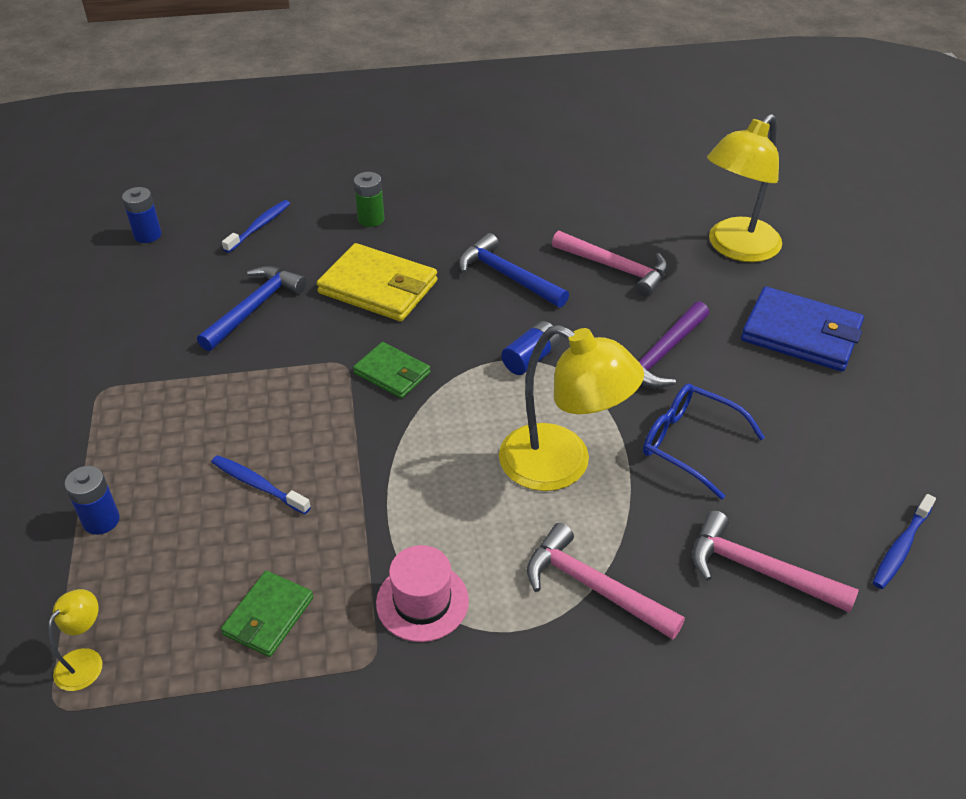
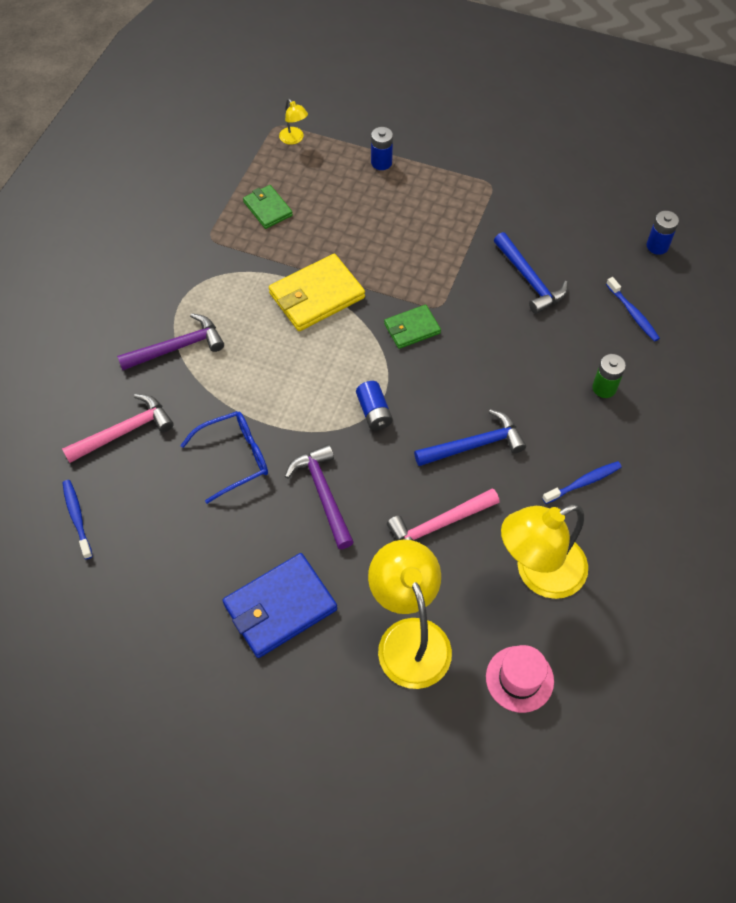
camera: 120 degrees right, 15 degrees up
blue toothbrush [211,455,311,514] -> blue toothbrush moved to [542,461,622,504]
yellow wallet [317,243,437,321] -> yellow wallet moved to [269,254,365,331]
pink hat [376,545,469,642] -> pink hat moved to [486,645,554,713]
yellow lamp [499,325,644,491] -> yellow lamp moved to [501,504,588,599]
pink hammer [527,523,685,640] -> purple hammer [117,313,224,370]

